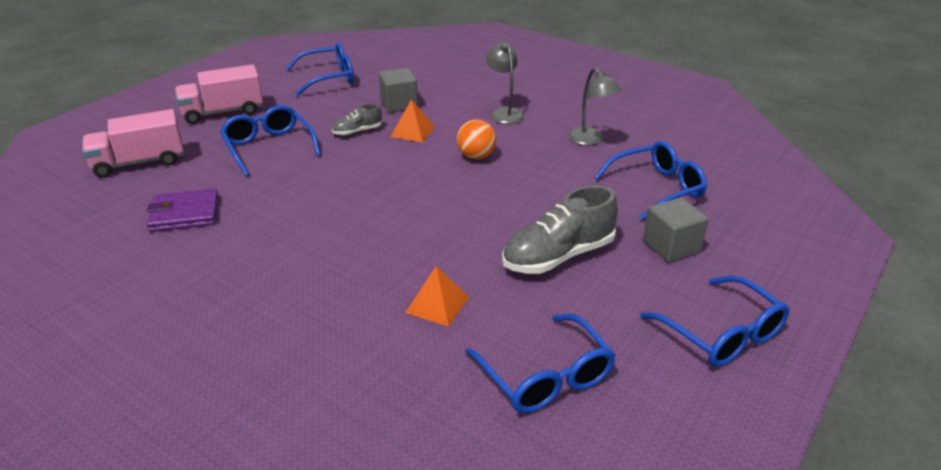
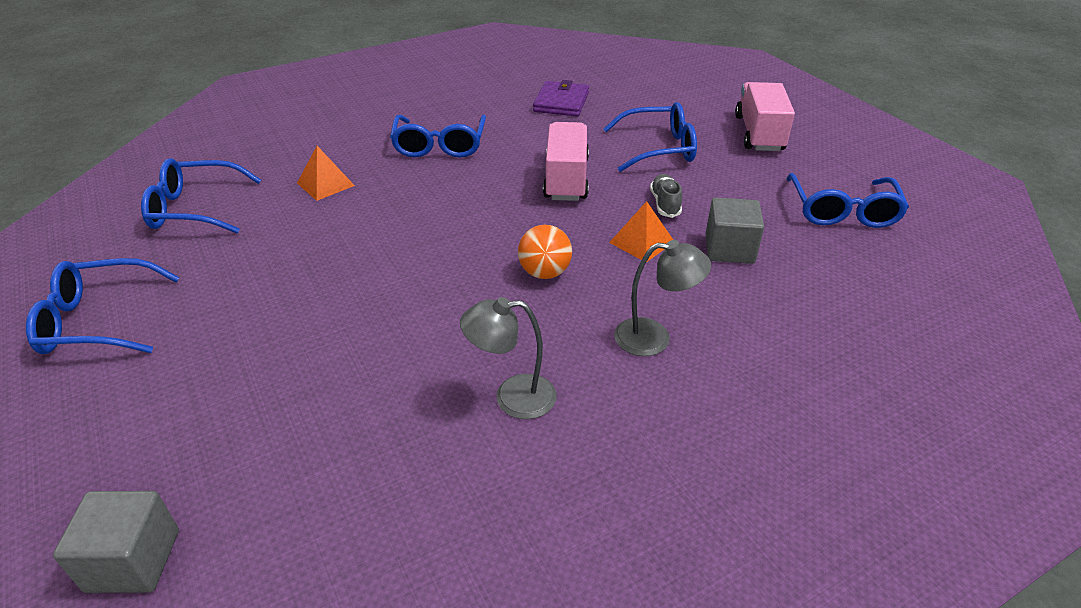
camera: 115 degrees right, 5 degrees up
pink truck [82,109,184,178] -> pink truck moved to [543,122,589,201]
grey shoe [502,185,618,274] -> none
blue glasses [594,141,707,220] -> blue glasses moved to [390,115,486,158]
grey cube [643,197,708,262] -> grey cube moved to [53,491,179,593]

